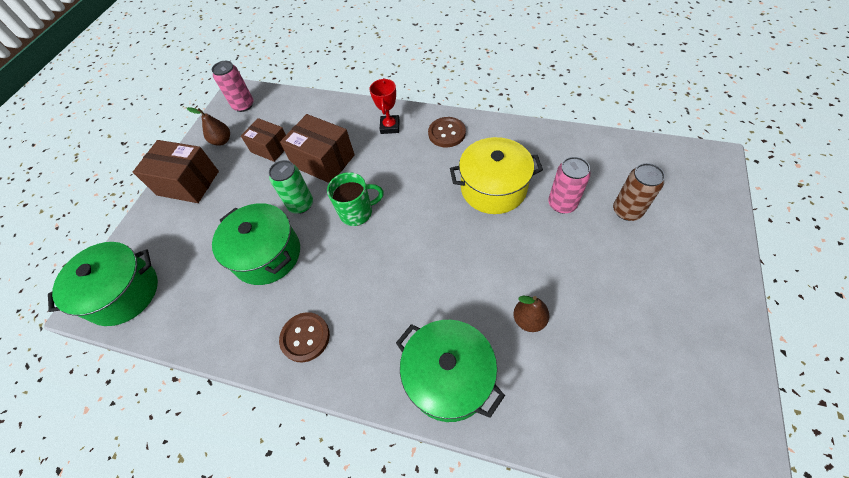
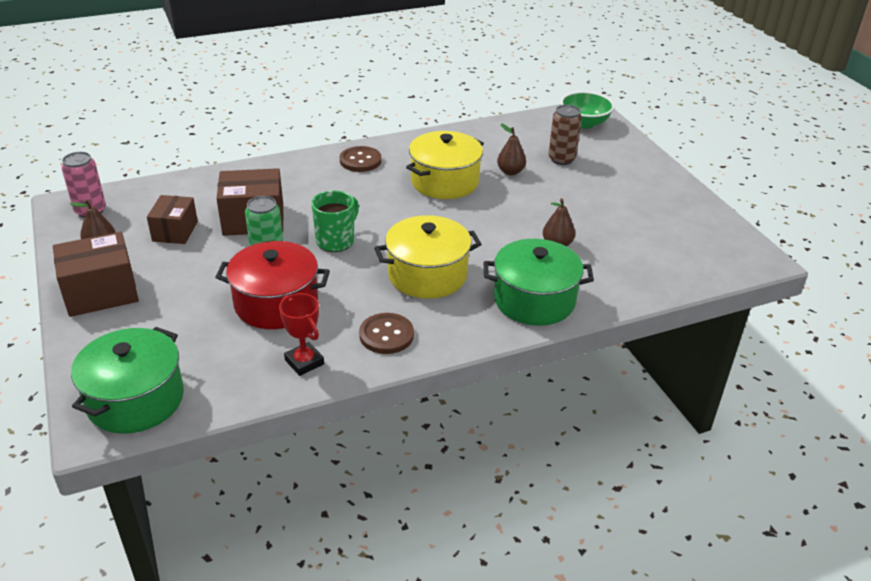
camera: 45 degrees left, 20 degrees down
green pot [212,203,300,285] -> red pot [215,241,330,329]
brown box [241,118,286,162] -> brown box turned 75 degrees counterclockwise [147,195,198,244]
red trophy [369,78,399,134] -> red trophy moved to [279,293,324,376]
pink can [548,157,591,213] -> brown pear [497,123,526,175]
none -> yellow pot [374,215,482,299]
none -> green bowl [561,91,614,128]

